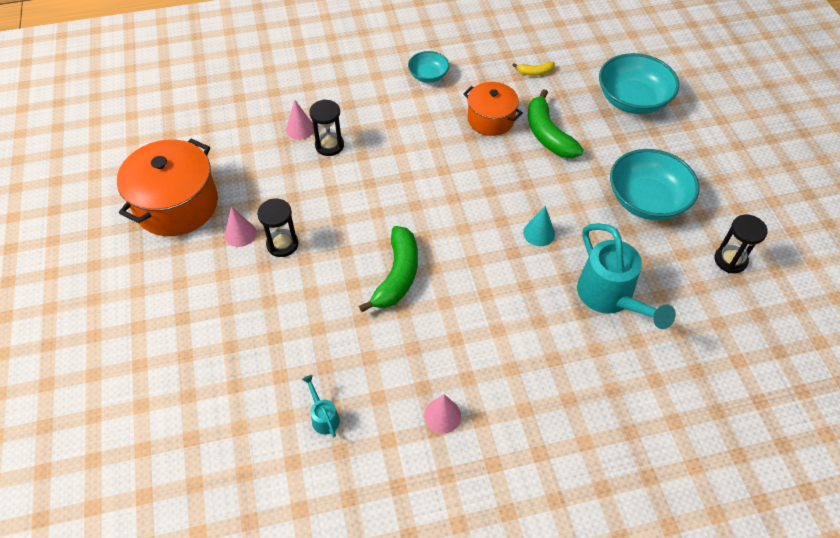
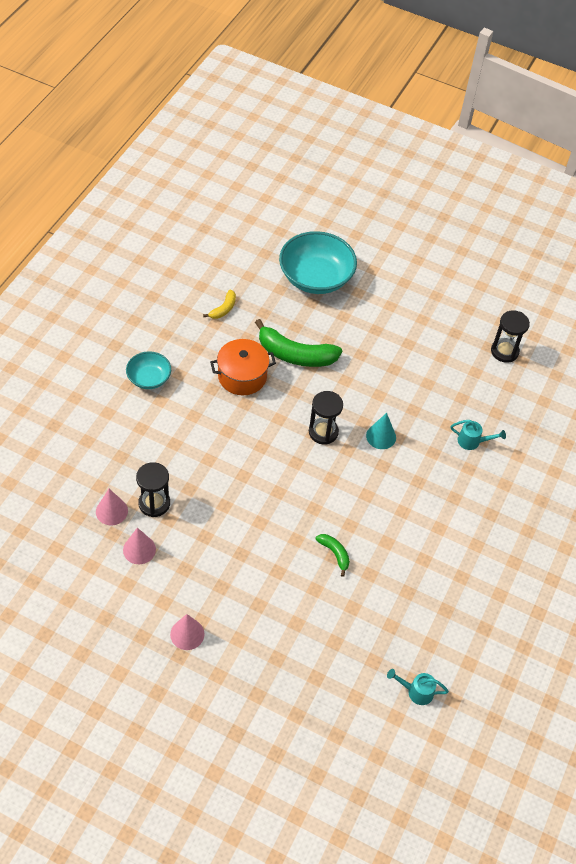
camera: 55 degrees left, 0 degrees up
orange pot [117,138,218,236] -> none
black hourglass [257,199,298,257] -> black hourglass moved to [309,391,343,445]
green banana [359,226,418,312] -> green banana [315,534,350,577], size x0.49
pink cone [424,394,461,434] -> pink cone moved to [123,528,156,564]
turquoise watering can [577,223,676,329] -> turquoise watering can [450,420,506,450], size x0.45
turquoise bowl [610,149,699,220] -> none

